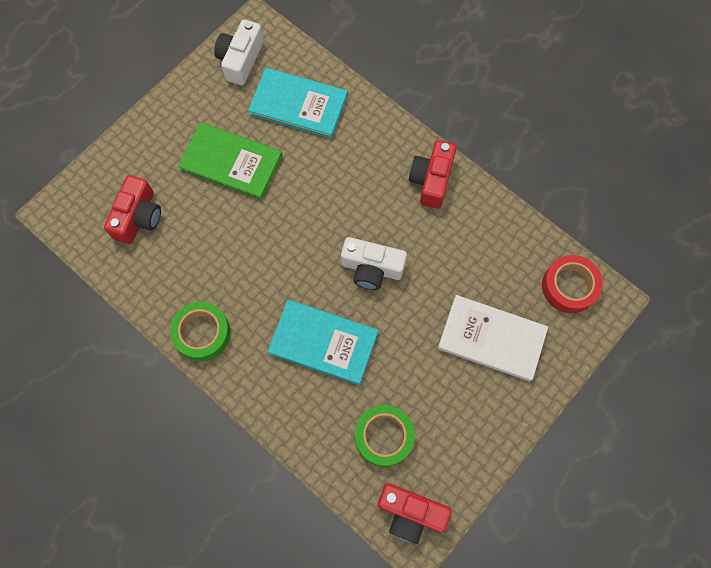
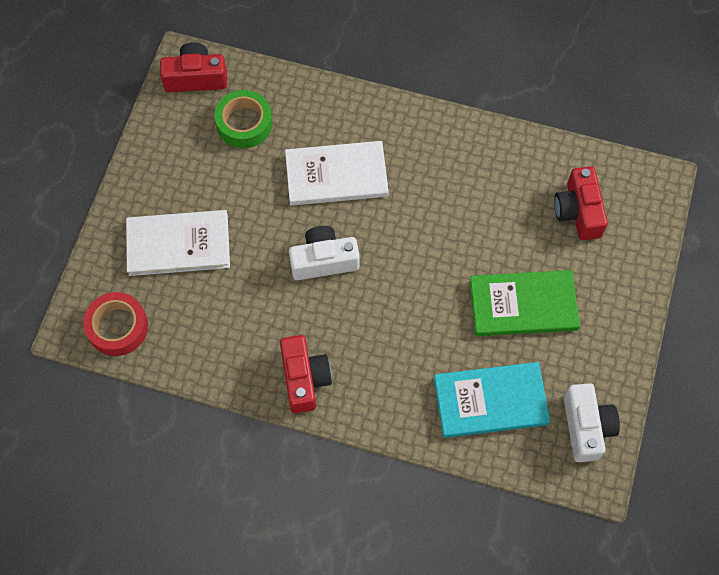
camera: 155 degrees right, 5 degrees down
green tape [170,302,230,361] -> none
turquoise book [267,300,378,385] -> white book [285,141,389,206]

